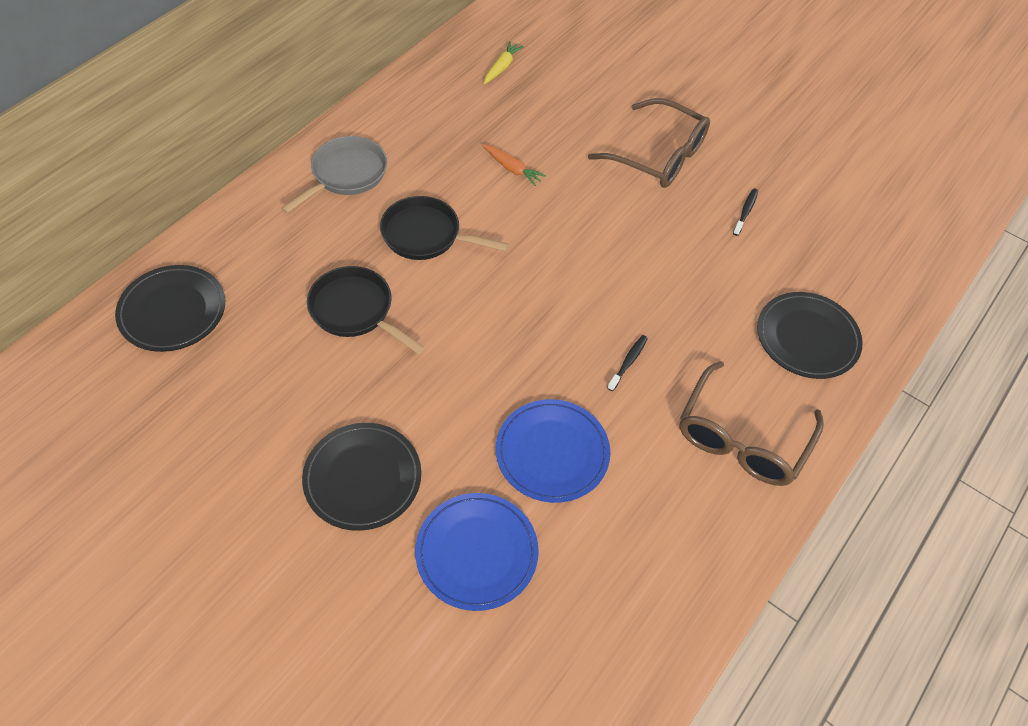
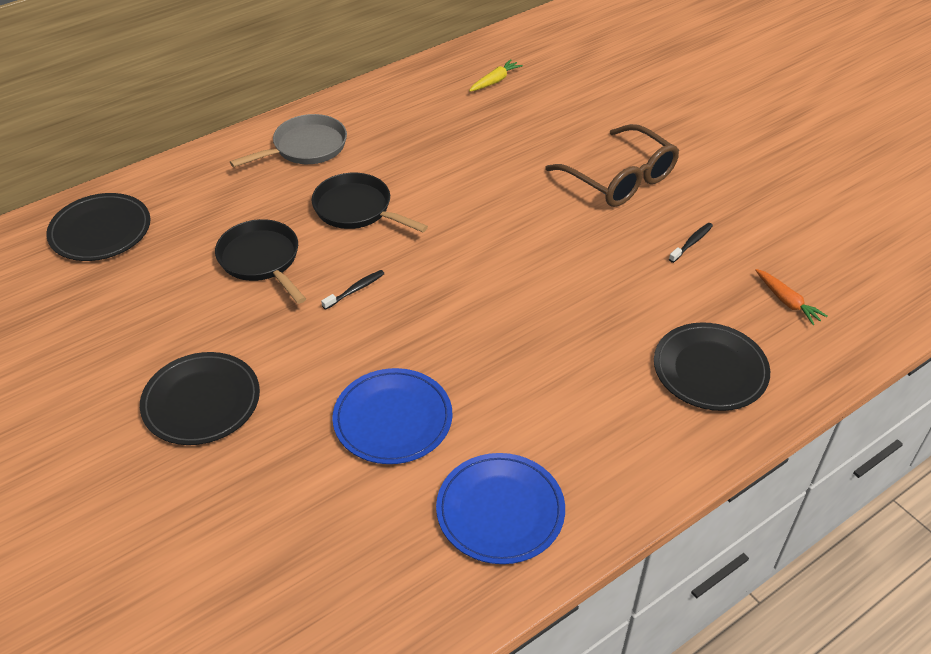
camera: 20 degrees right, 10 degrees down
blue plate [415,493,539,611] -> blue plate moved to [436,453,565,564]
orange carrot [482,144,546,186] -> orange carrot moved to [755,269,827,325]
black toothbrush [607,335,648,391] -> black toothbrush moved to [321,270,384,310]
brown glasses [679,361,824,486] -> none

